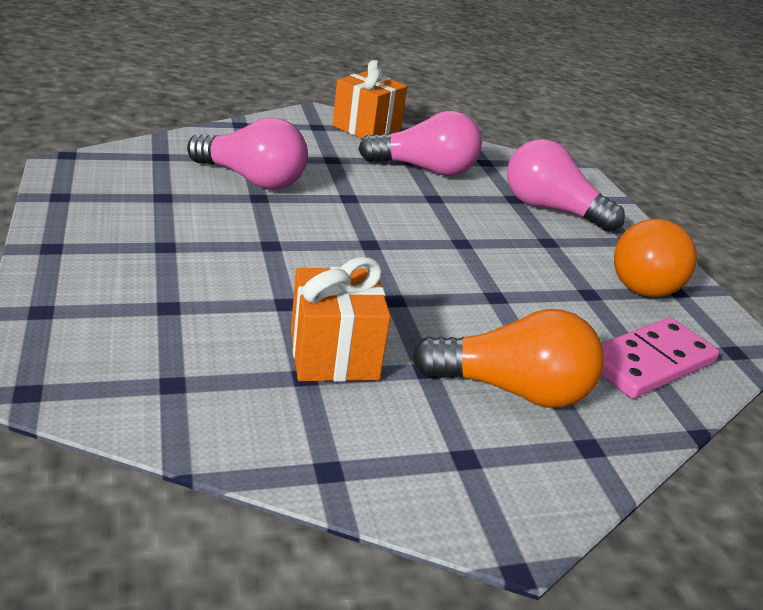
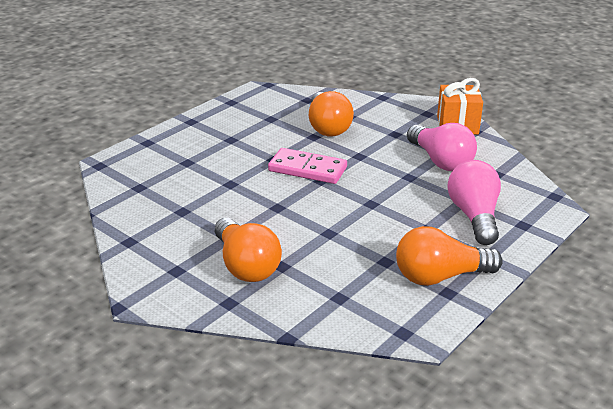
camera: 60 degrees right, 0 degrees up
pink light bulb [187,117,308,189] -> orange light bulb [309,91,354,136]
orange gift [291,257,391,382] -> none
pink domino [601,318,719,399] -> pink domino moved to [268,148,347,184]

